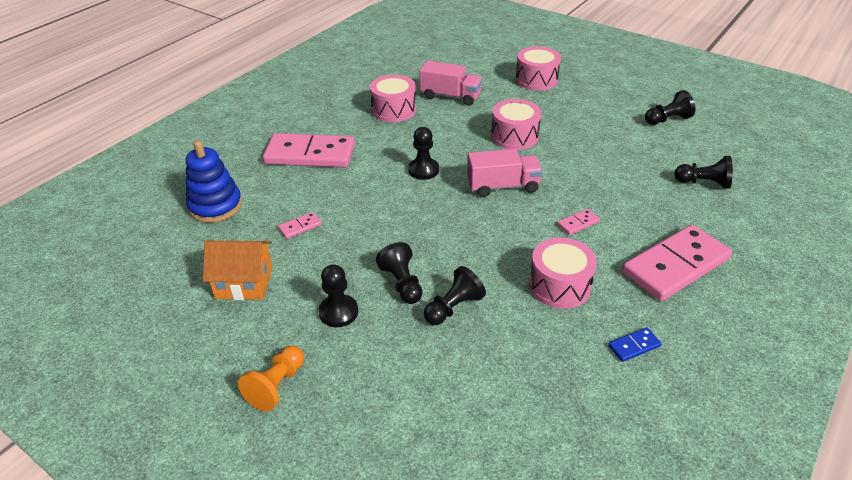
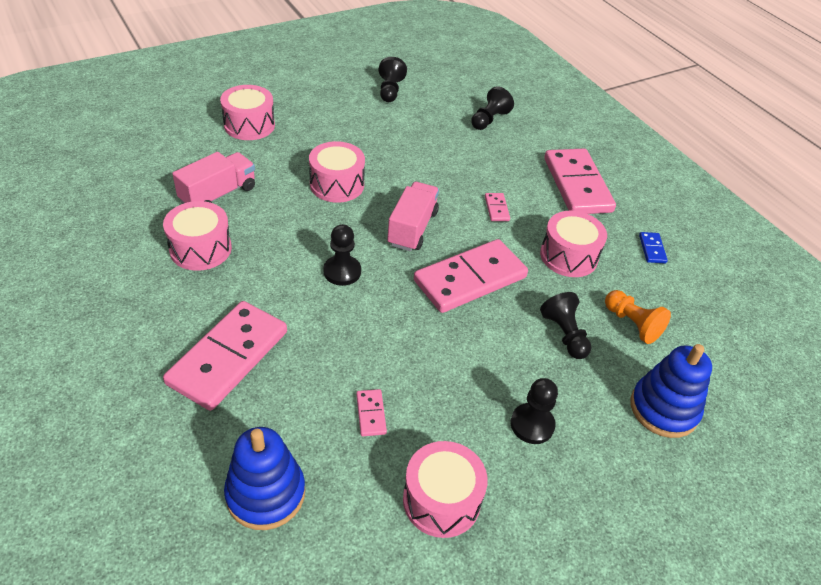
camera: 70 degrees left, 5 degrees up
orange house [203,241,273,300] -> pink drum [403,441,488,538]
orange pawn [238,346,304,412] -> orange pawn moved to [605,290,671,344]
black pawn [376,242,423,304] -> none
none -> pink domino [414,239,528,313]
none -> blue stacking toy [631,344,712,438]

